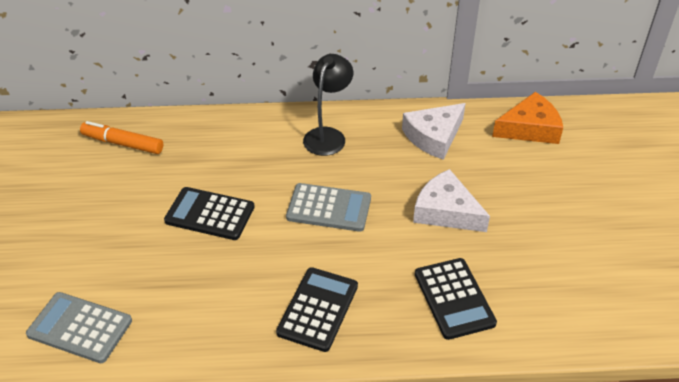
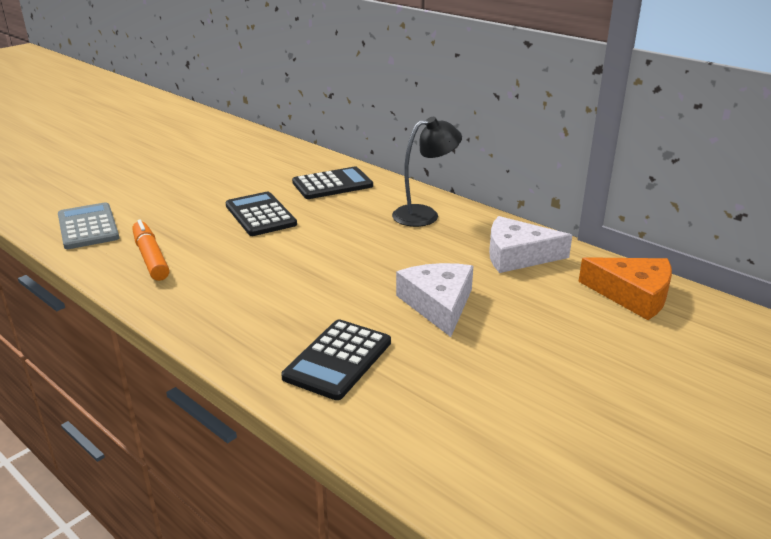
camera: 45 degrees right, 15 degrees down
orange marker [80,121,163,154] -> orange marker moved to [132,219,170,281]
black calculator [276,267,358,352] -> black calculator moved to [292,167,373,199]
grey calculator [286,183,371,232] -> none

